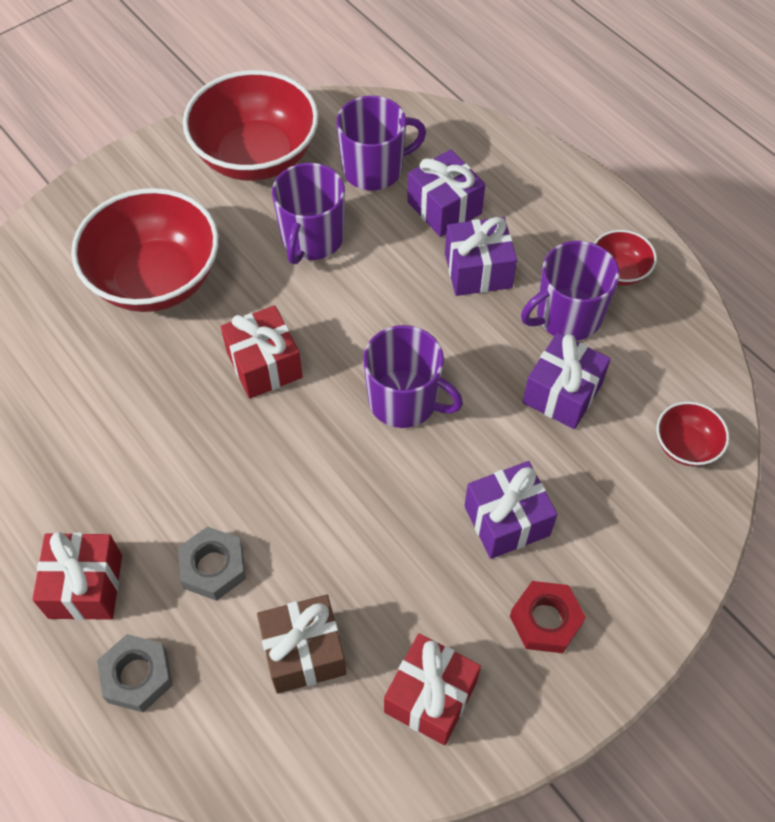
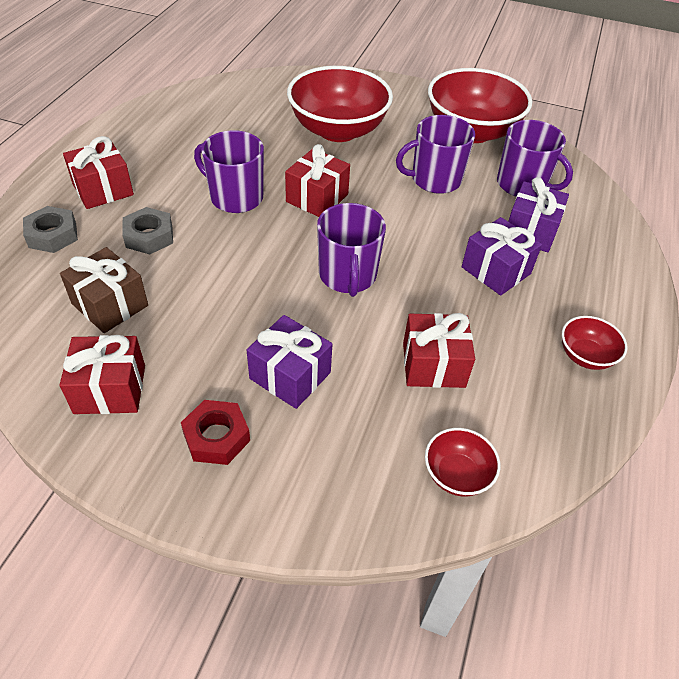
camera: 55 degrees right, 10 degrees down
purple mug [521,241,620,340] -> purple mug moved to [194,130,264,213]
purple gift [523,332,611,429] -> red gift [403,313,475,388]

